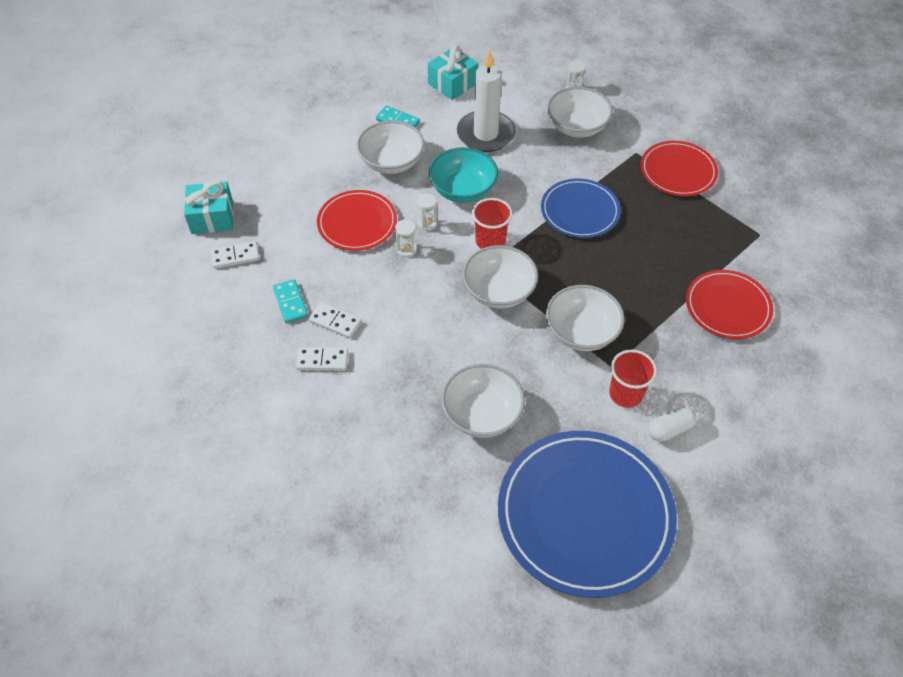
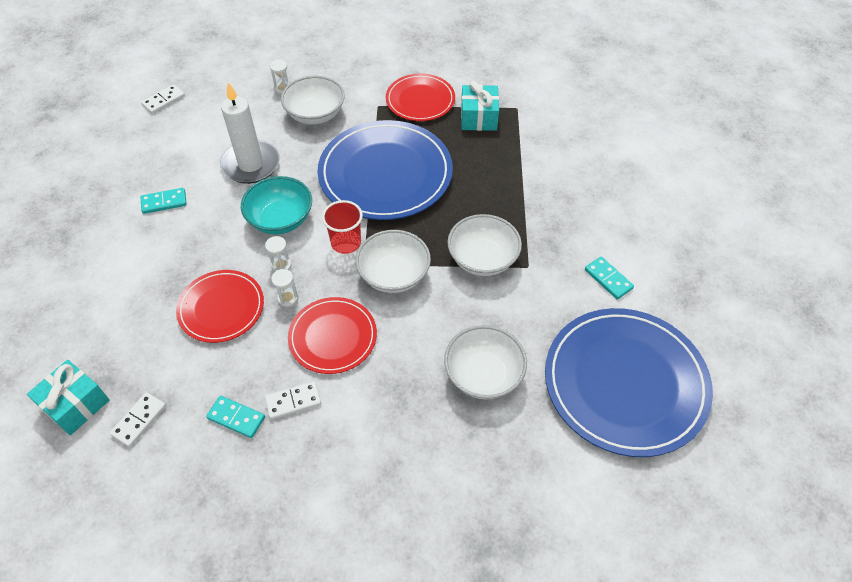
camera: 45 degrees left, 0 degrees up
white domino [296,347,348,371] -> white domino moved to [141,84,185,114]
white bowl [356,120,424,174] -> none
turquoise gift [428,45,478,100] -> turquoise gift moved to [461,81,499,131]
blue plate [541,178,621,238] -> blue plate [318,120,453,220], size x1.78
red cup [609,349,657,408] -> none
white capsule [648,406,697,442] -> turquoise domino [585,257,634,300]
red plate [686,270,773,339] -> red plate moved to [288,297,377,374]

